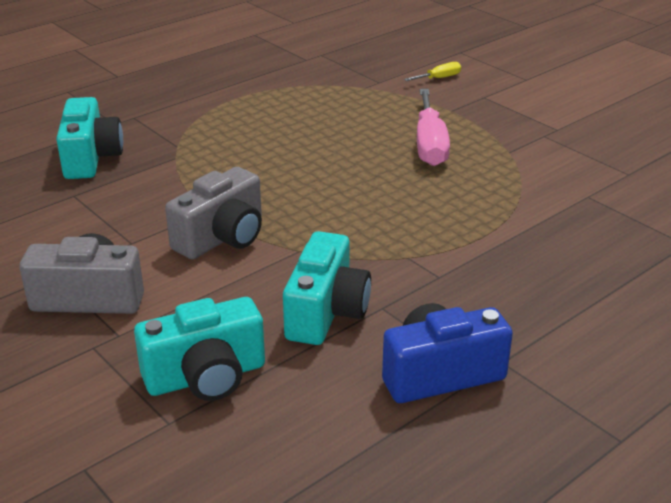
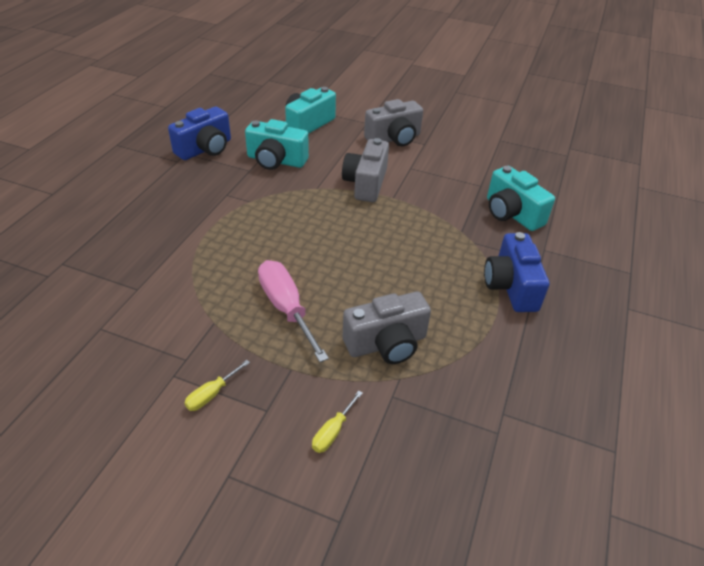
camera: 150 degrees right, 10 degrees up
turquoise camera [283,231,371,345] -> turquoise camera turned 60 degrees counterclockwise [245,119,309,170]
none -> yellow screwdriver [184,360,250,411]
none -> grey camera [342,292,431,364]
none -> blue camera [484,232,550,312]

